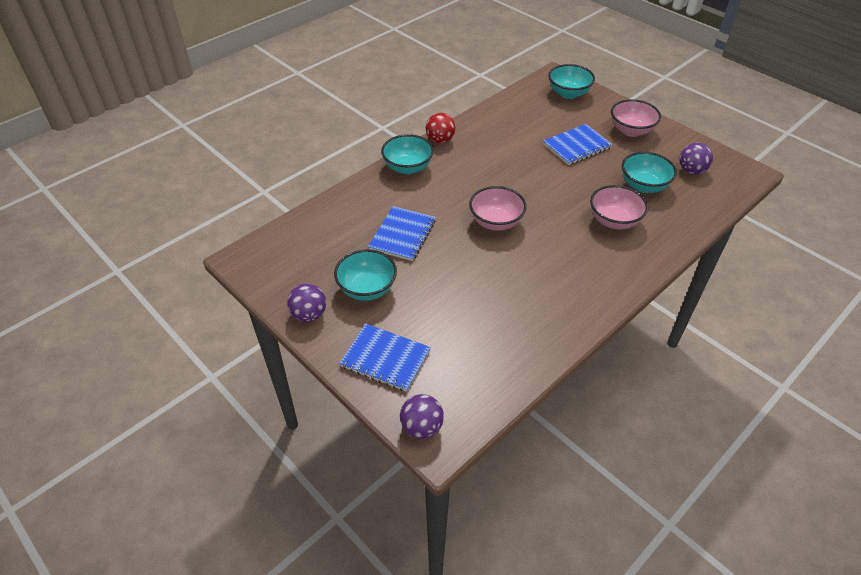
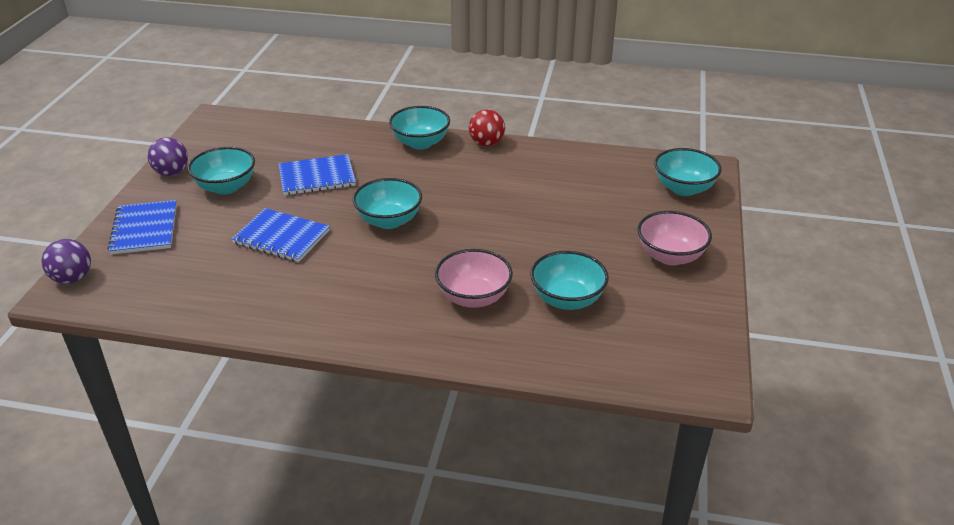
camera: 55 degrees right, 10 degrees down
pink bowl [469,186,527,231] -> turquoise bowl [352,178,422,229]
blue notebook [543,124,613,165] -> blue notebook moved to [232,208,330,262]
purple ball [679,143,713,174] -> none

